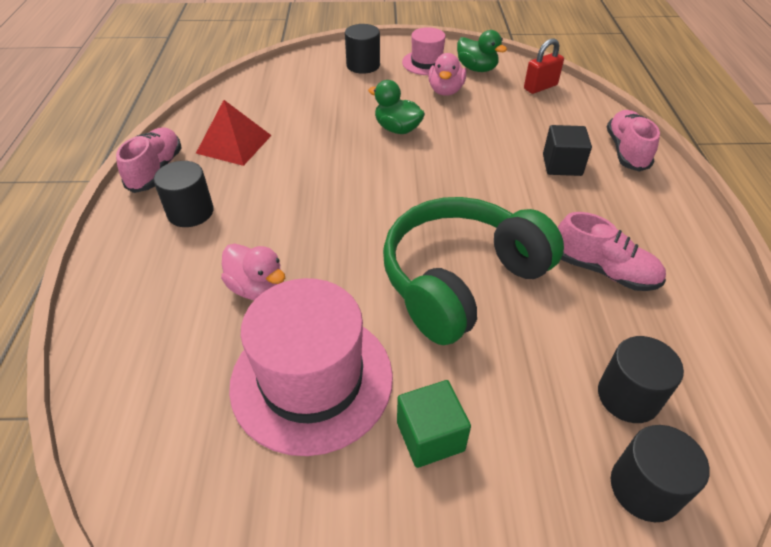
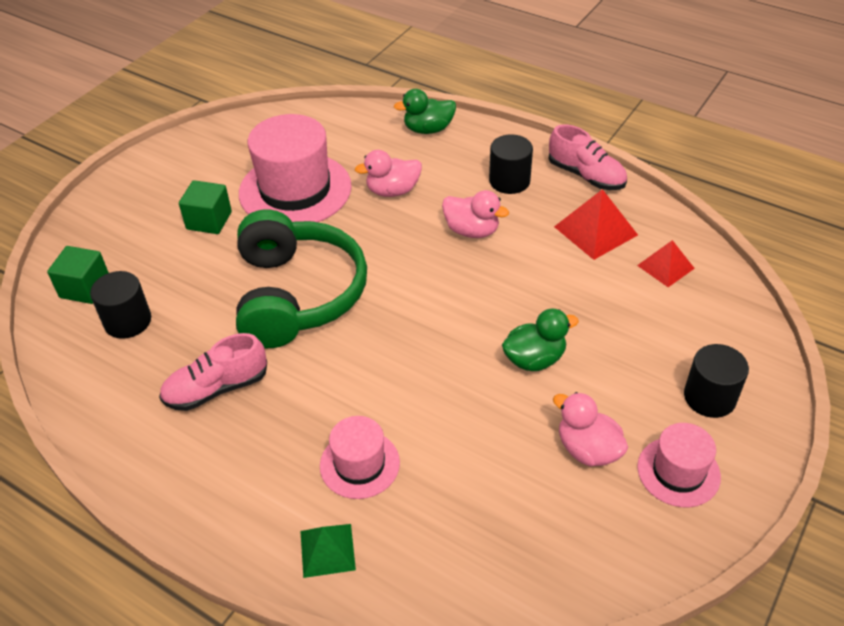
camera: 125 degrees right, 0 degrees up
green duck [457,30,507,72] -> green duck moved to [394,89,456,134]
red padlock [524,38,564,94] -> none
black cube [543,125,592,176] -> pink hat [320,416,400,499]
pink shoe [607,110,660,171] -> green pyramid [300,524,356,578]
black cylinder [611,425,710,522] -> green cube [47,246,109,304]
none -> pink duck [442,190,509,238]
none -> red pyramid [637,240,695,287]

